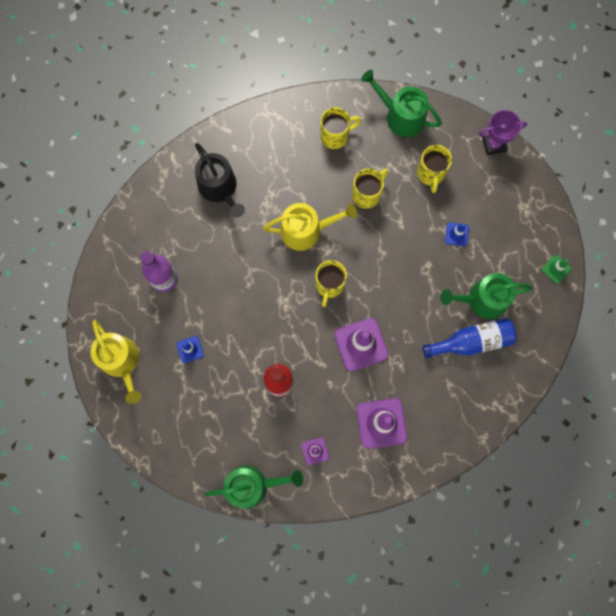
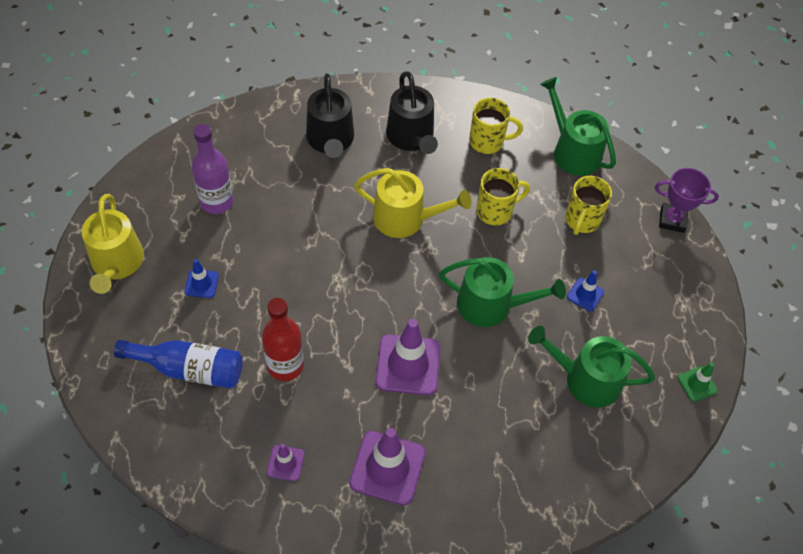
camera: 20 degrees right, 20 degrees down
green watering can [204,465,303,509] -> green watering can moved to [439,257,566,327]
yellow mug [316,260,347,307] -> none
blue bottle [423,318,516,358] -> blue bottle moved to [114,340,243,389]
none -> black watering can [386,71,438,154]

